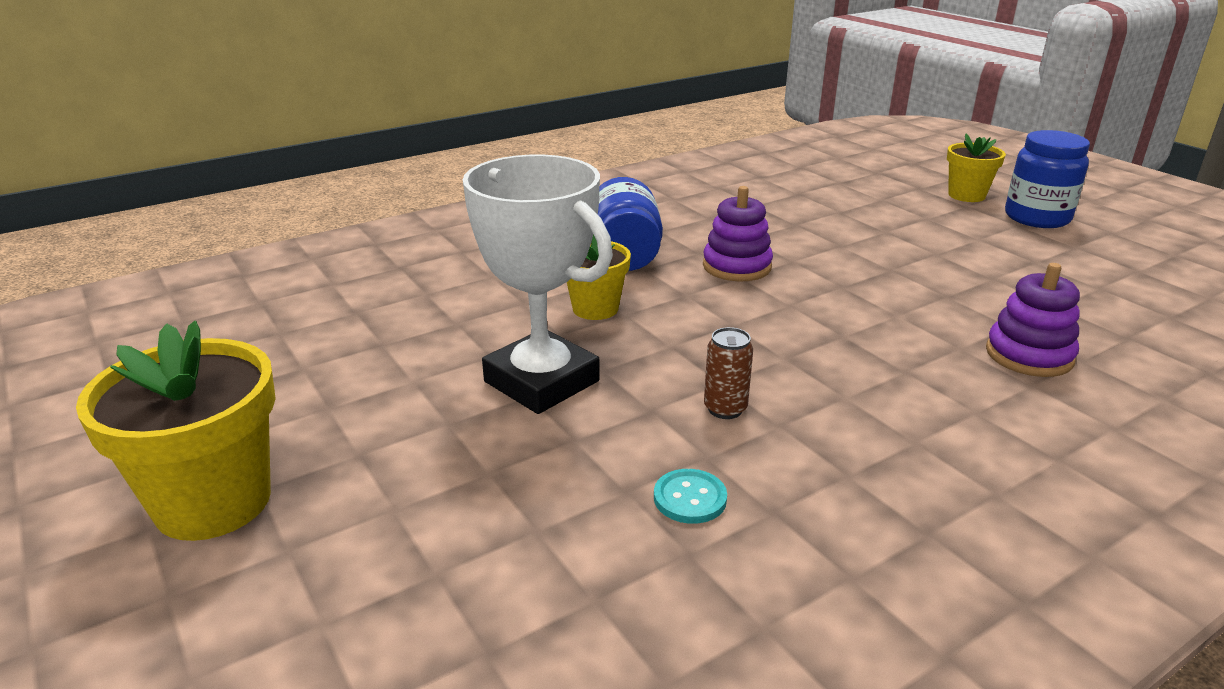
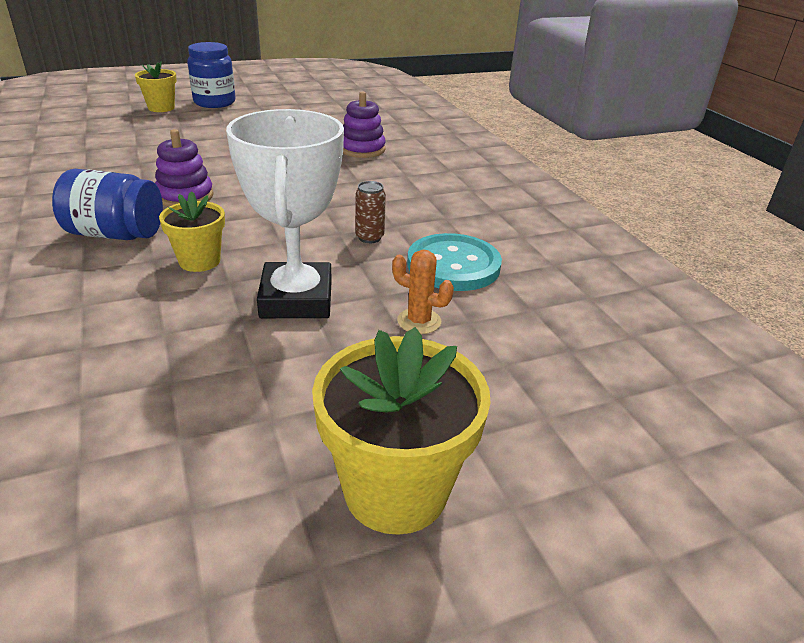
camera: 80 degrees left, 5 degrees up
white trophy [463,155,613,414] -> white trophy turned 60 degrees counterclockwise [226,109,344,318]
turquoise button [654,469,727,524] -> turquoise button [407,233,502,291], size x2.10
none -> orange cactus [392,250,454,334]

